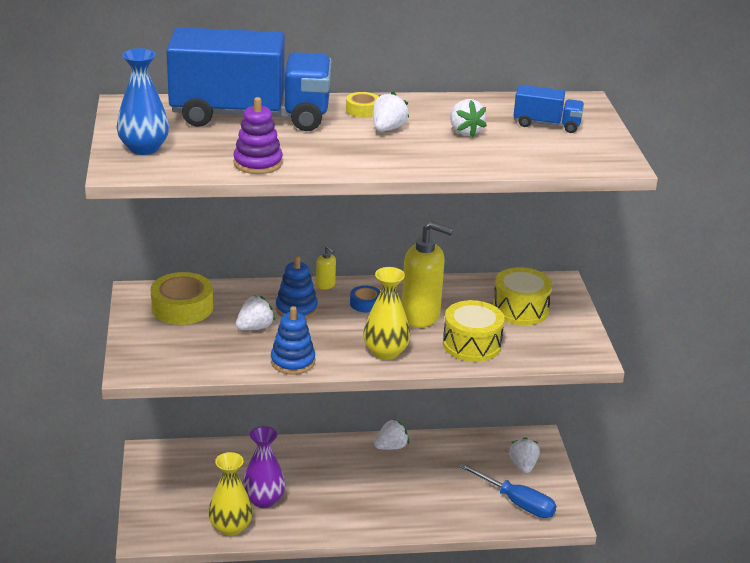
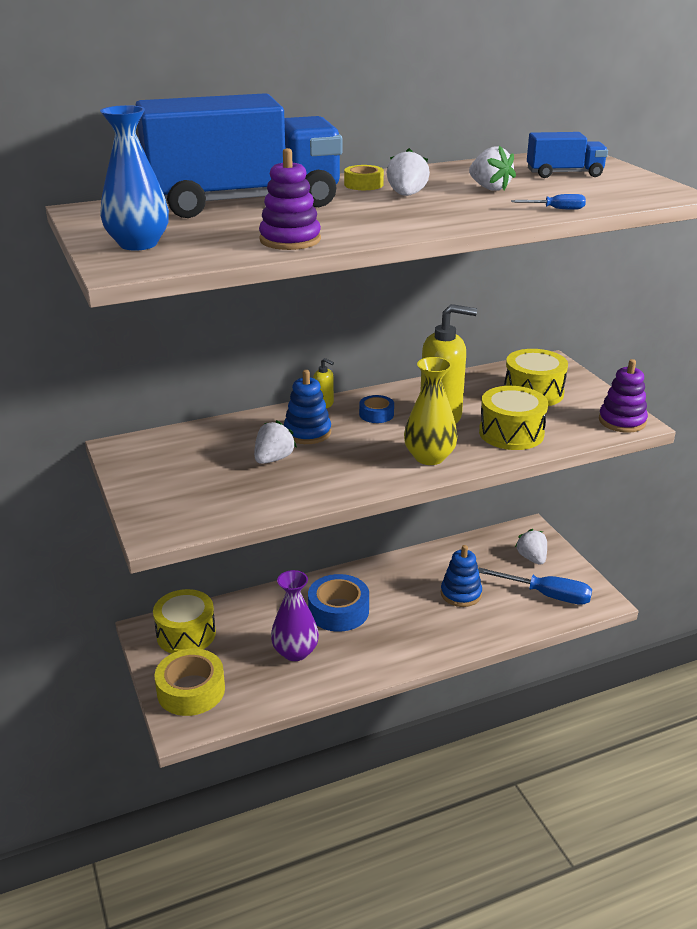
camera: 15 degrees left, 0 degrees up
yellow tape [151,272,213,325] -> yellow tape moved to [155,649,225,716]
yellow vase [208,452,253,536] -> none
blue stacking toy [271,306,315,375] -> blue stacking toy moved to [441,545,482,607]
white strawberry [374,419,409,450] -> none
none -> yellow drum [153,589,216,653]
none -> blue tape [308,574,369,632]
none -> blue screwdriver [511,194,586,210]
none -> purple stacking toy [599,359,648,433]

